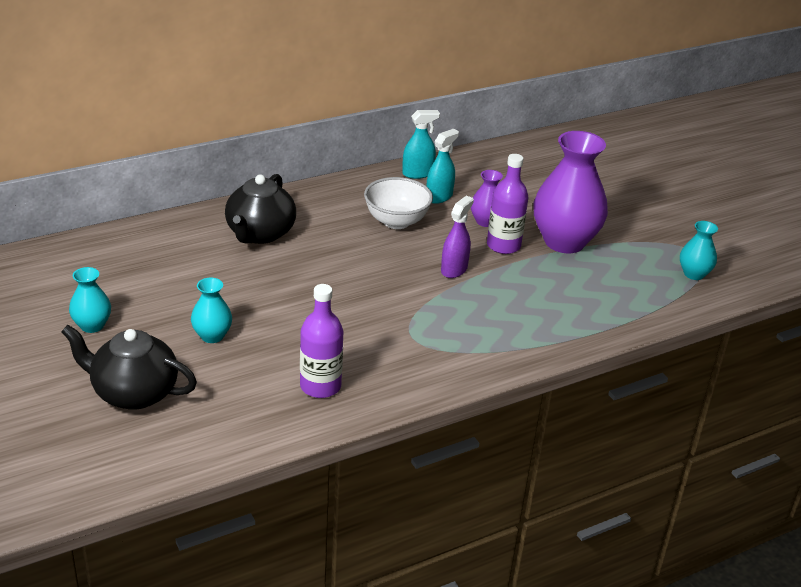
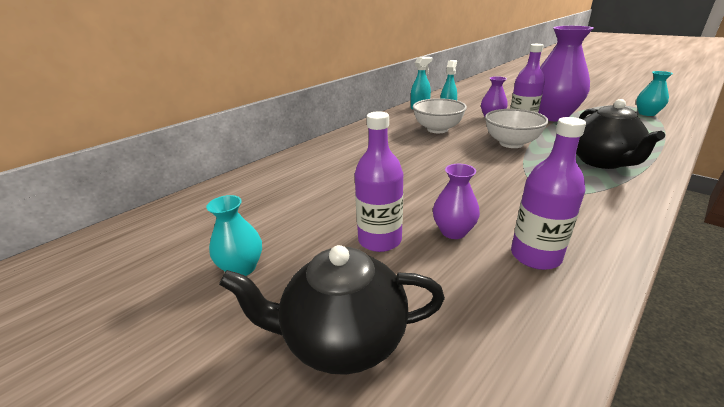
camera: 15 degrees left, 5 degrees down
turquoise vase [191,278,232,343] -> purple bottle [354,111,403,252]
black teapot [225,174,296,244] -> black teapot moved to [576,99,665,169]
purple spray bottle [441,196,474,278] -> white bowl [485,109,549,148]
none -> purple vase [433,164,480,239]

